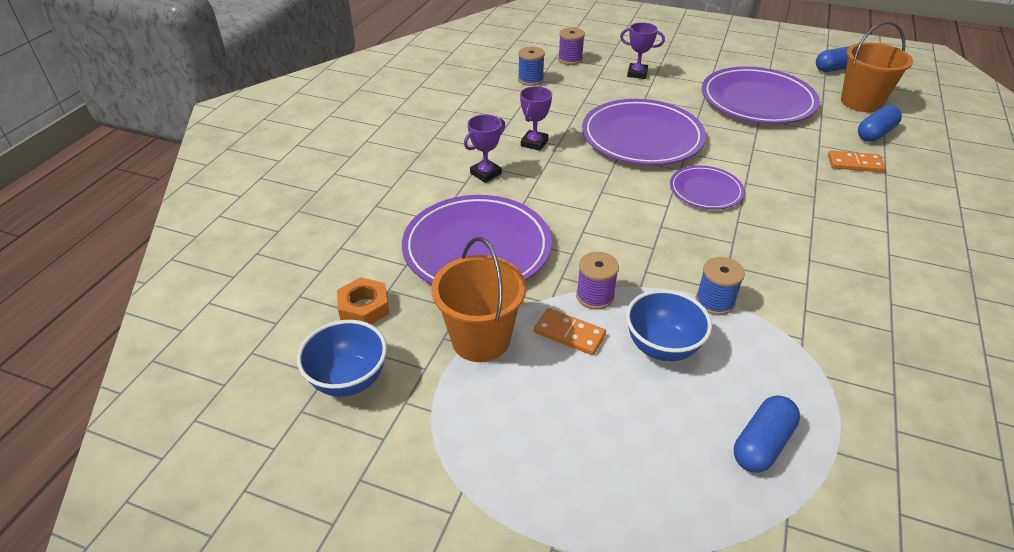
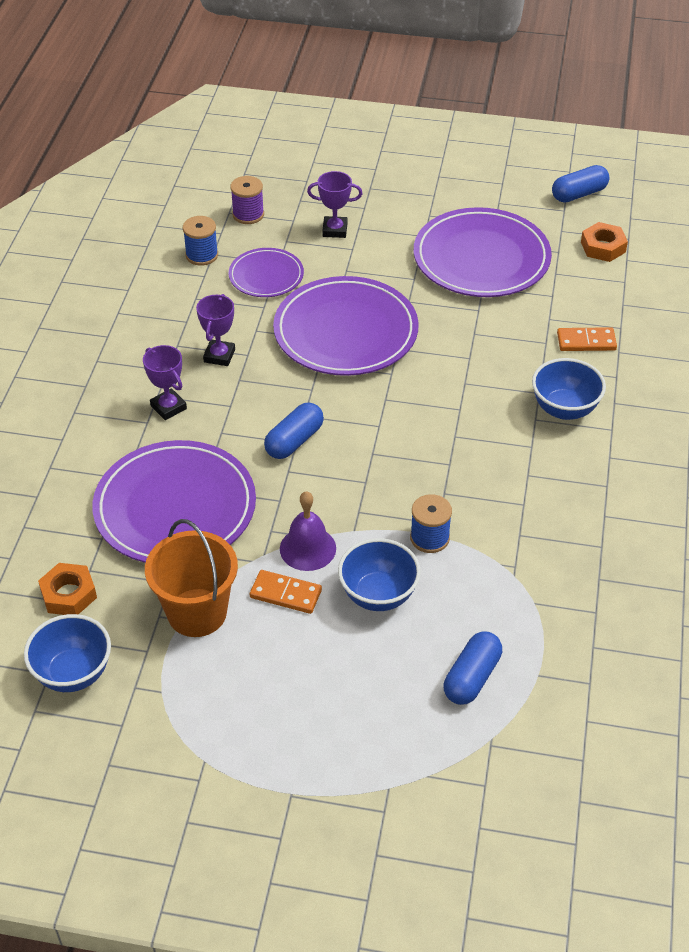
camera: 10 degrees left, 5 degrees up
purple trophy [464,114,505,183] -> purple trophy turned 75 degrees counterclockwise [143,345,187,420]
purple spool [576,252,619,310] -> purple bell [280,491,336,571]
purple plate [670,166,745,209] -> purple plate moved to [229,248,304,297]
orange bucket [841,22,913,112] -> orange nut [581,222,628,262]
blue capsule [858,105,902,142] -> blue capsule moved to [264,403,324,459]
none -> blue bowl [532,358,606,420]

